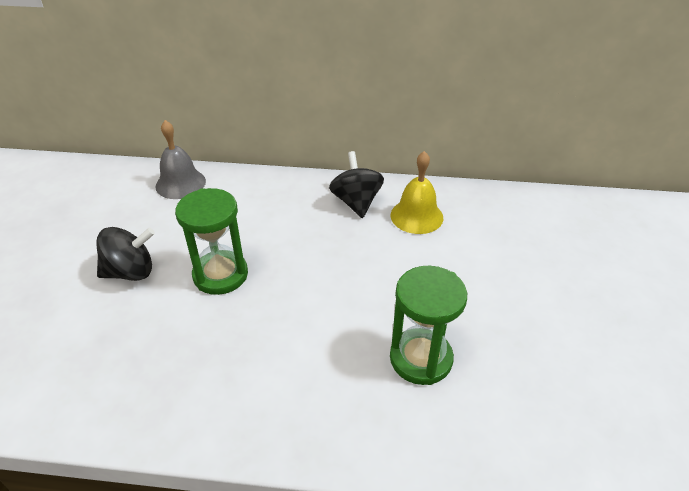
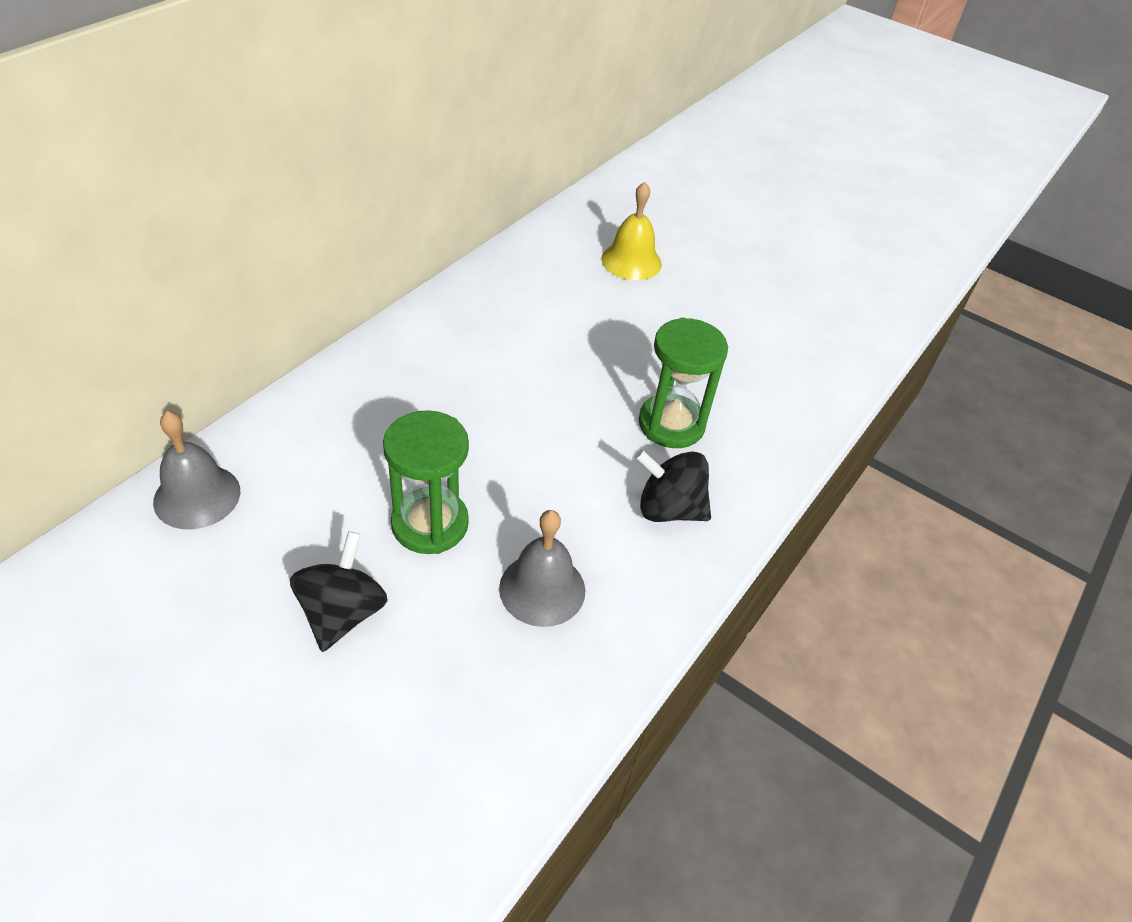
camera: 65 degrees left, 5 degrees up
black spinning top [329,151,384,218] -> black spinning top moved to [635,450,711,522]
yellow bell [391,151,443,234] -> yellow bell moved to [601,182,662,280]
none -> grey bell [499,510,585,627]

